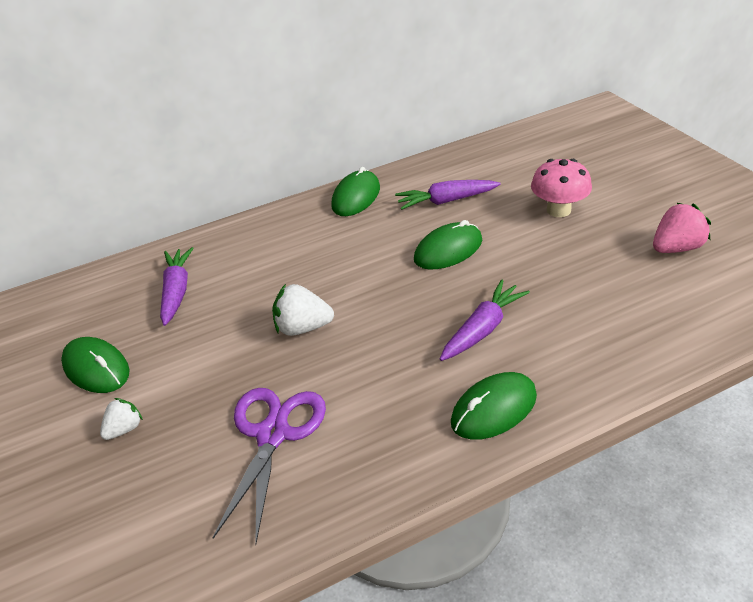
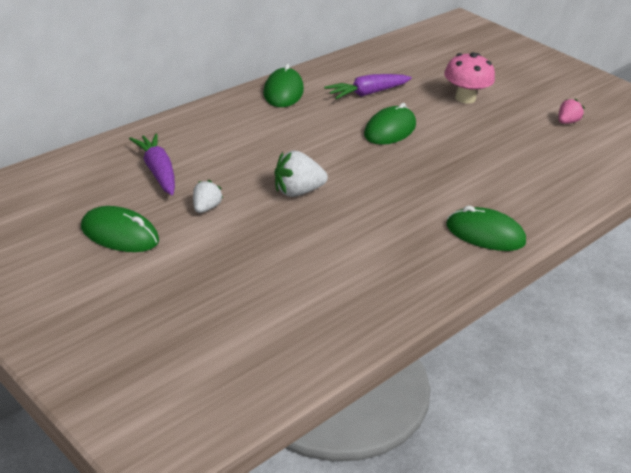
camera: 25 degrees left, 5 degrees down
white strawberry [100,398,143,440] -> white strawberry moved to [193,180,223,213]
purple scissors [213,388,326,545] -> none
purple carrot [440,279,530,361] -> none
green mouse [451,372,537,440] -> green mouse turned 75 degrees clockwise [446,206,526,251]
pink strawberry [653,203,711,253] -> pink strawberry [558,99,585,124], size x0.63

